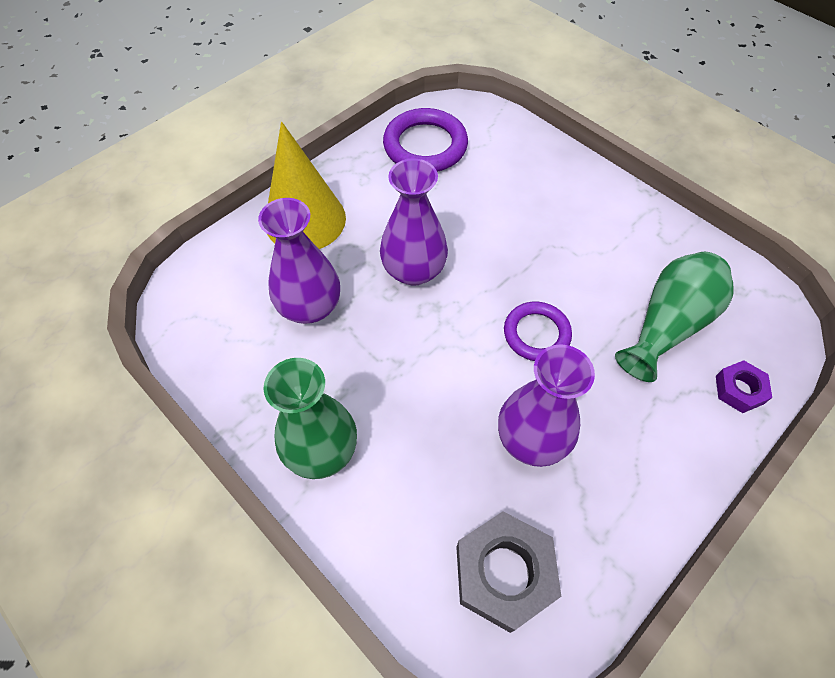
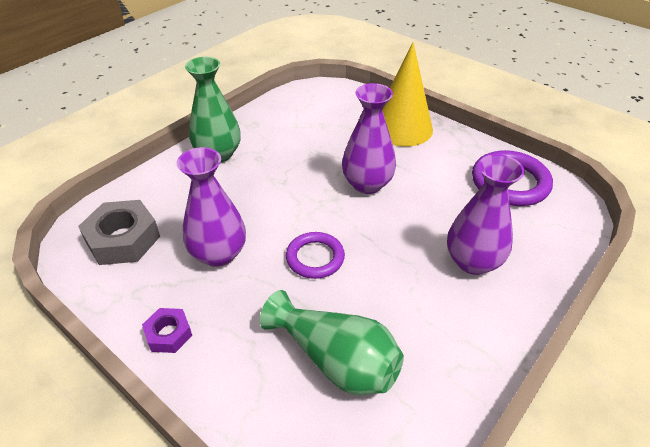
camera: 85 degrees right, 15 degrees down
purple vase [258,198,340,324] -> purple vase moved to [447,154,525,275]
purple nut [716,360,772,413] -> purple nut moved to [142,308,192,353]

